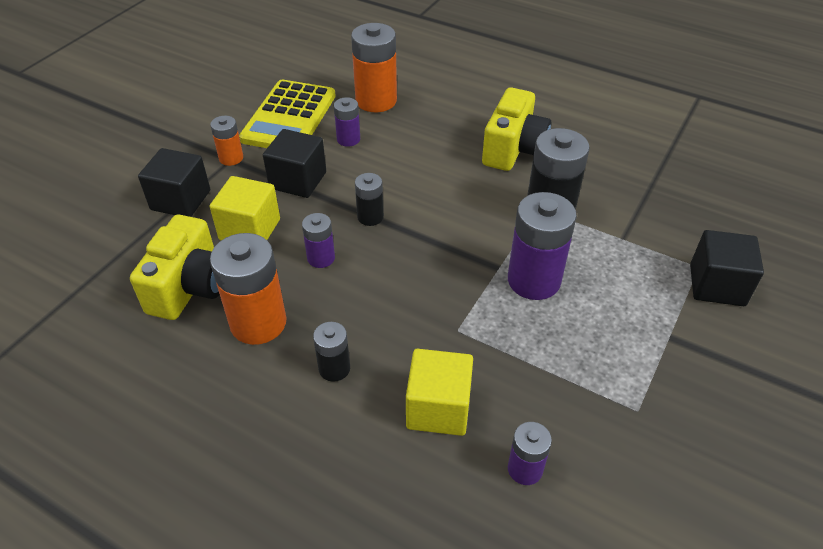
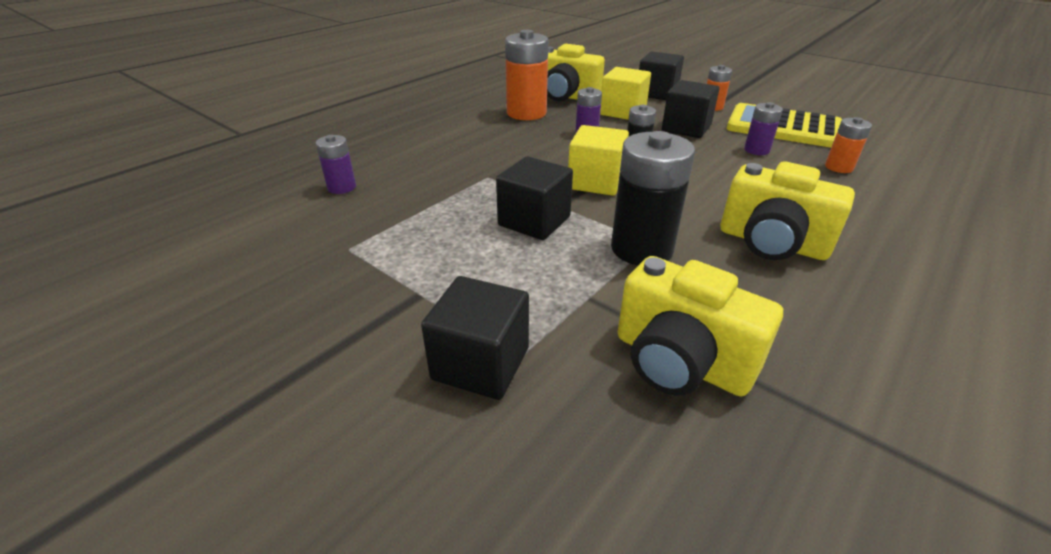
camera: 100 degrees right, 10 degrees down
black battery [313,322,350,382] -> none
orange battery [351,23,397,112] -> orange battery [825,117,872,173], size x0.54
yellow cube [406,349,473,436] -> yellow cube moved to [568,125,629,196]
purple battery [508,192,577,300] -> black cube [496,156,573,240]
none -> yellow camera [618,256,783,396]

